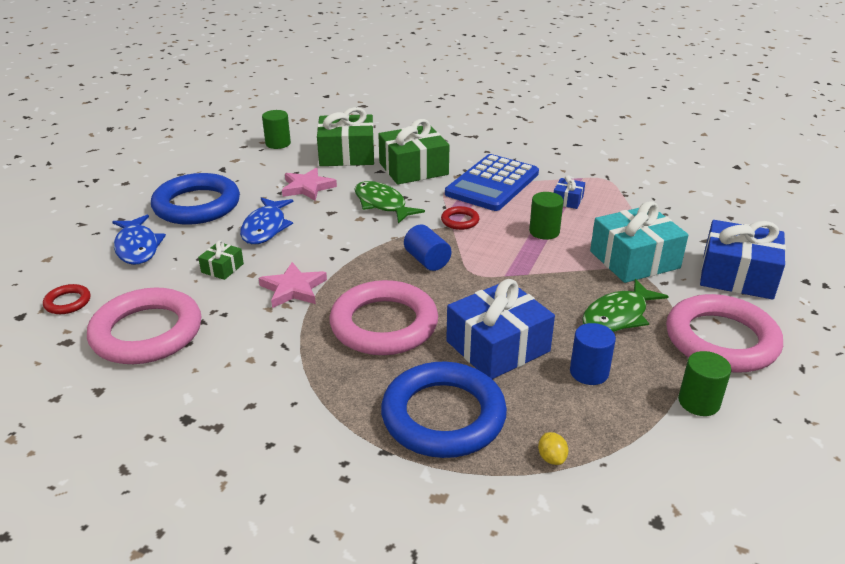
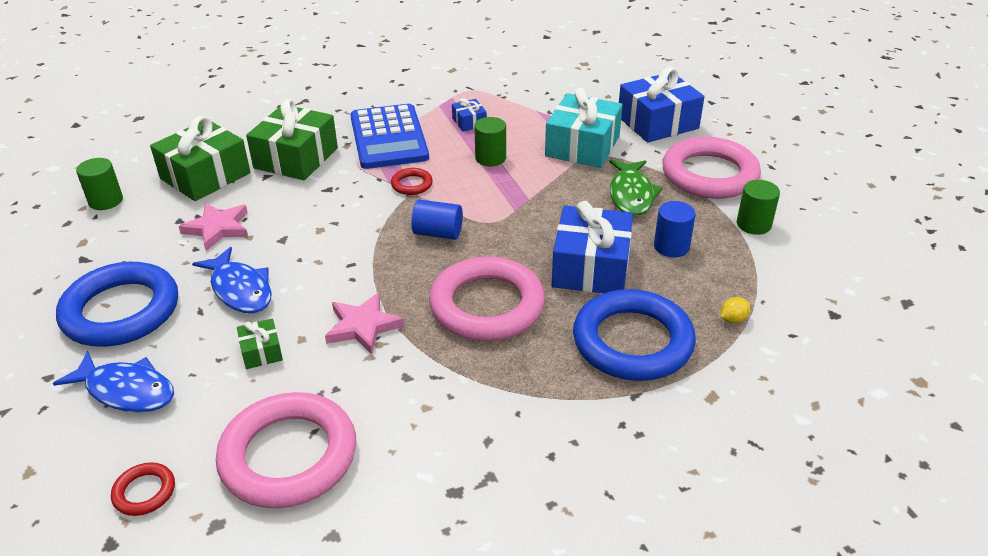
camera: 45 degrees left, 5 degrees up
green fish [354,181,425,224] -> none
yellow lemon [538,432,568,465] -> yellow lemon turned 60 degrees counterclockwise [721,297,750,323]

